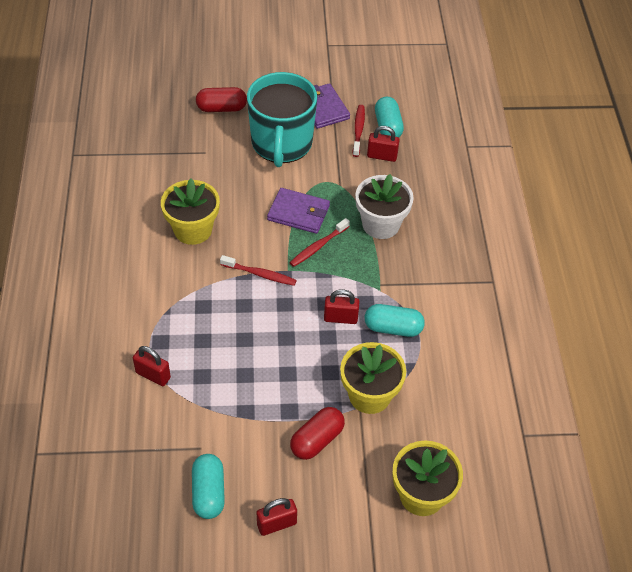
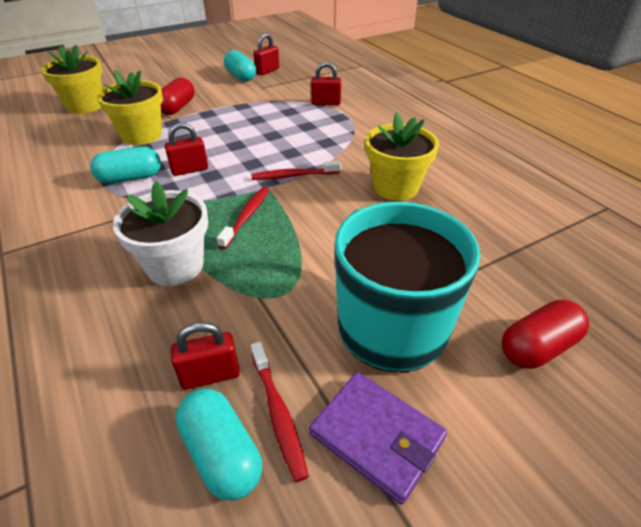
camera: 155 degrees right, 10 degrees down
red padlock [257,498,297,536] -> red padlock moved to [254,33,279,75]
purple wallet [267,188,330,234] -> none

